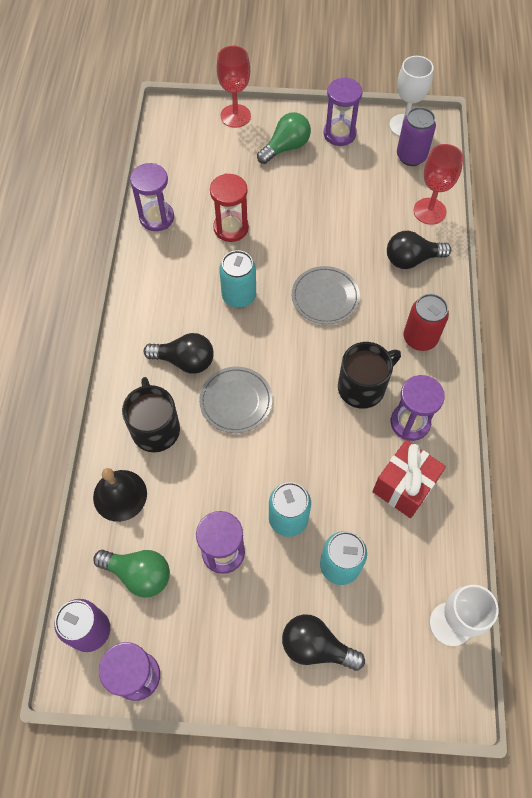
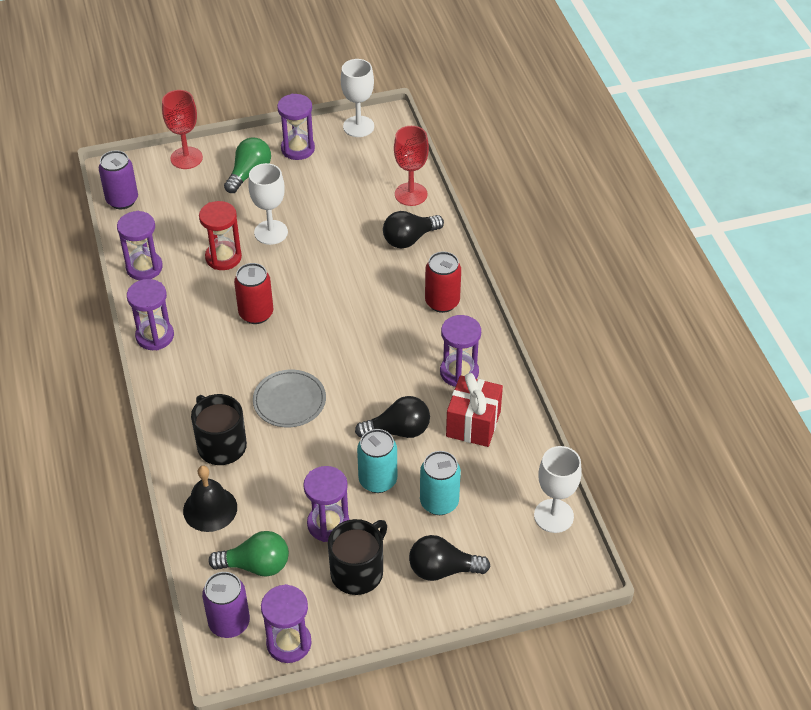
camera: 20 degrees left, 15 degrees down
black light bulb [144,333,214,374] -> black light bulb moved to [355,396,430,438]
turquoise can [219,250,256,308] -> red can [234,263,273,324]
grey plate [292,266,360,324] -> none
black mug [338,342,401,409] -> black mug moved to [328,519,387,595]
purple can [397,107,436,166] -> purple can moved to [99,150,138,209]
none -> purple hourglass [127,279,174,350]
none -> white goblet [248,163,288,245]

